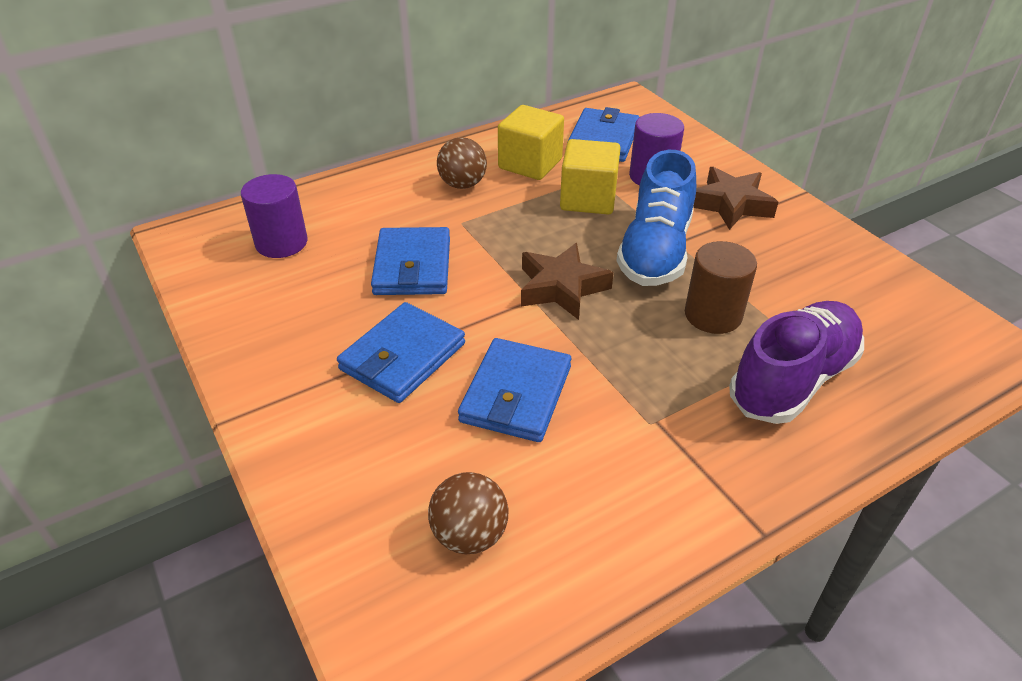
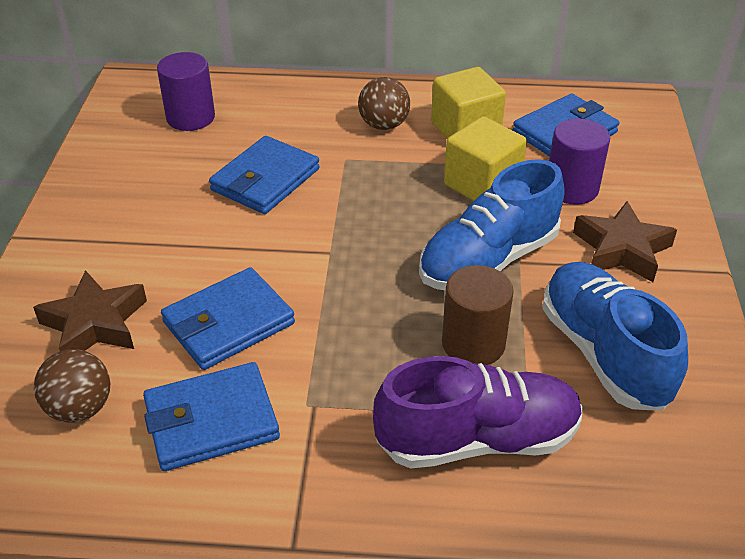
camera: 35 degrees right, 0 degrees up
blue wallet [337,302,465,403] -> blue wallet moved to [143,362,280,471]
brown star [521,243,614,320] -> brown star moved to [33,270,147,351]
none -> blue shoe [543,262,688,411]

